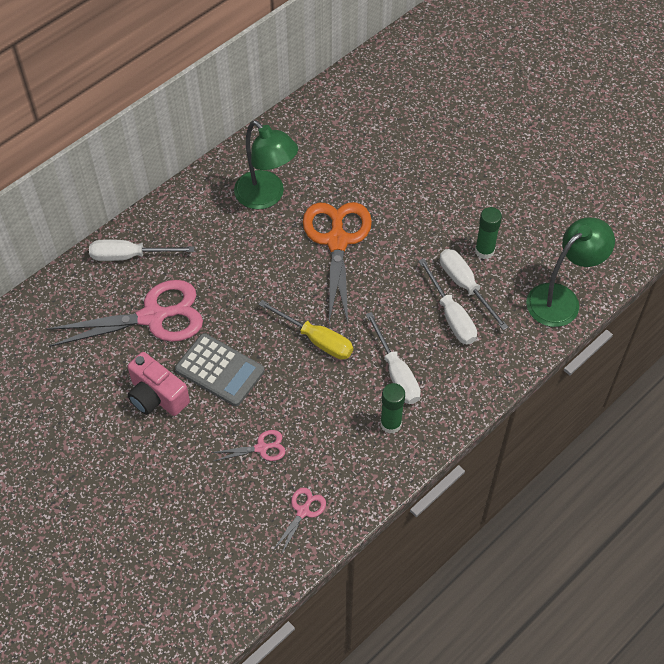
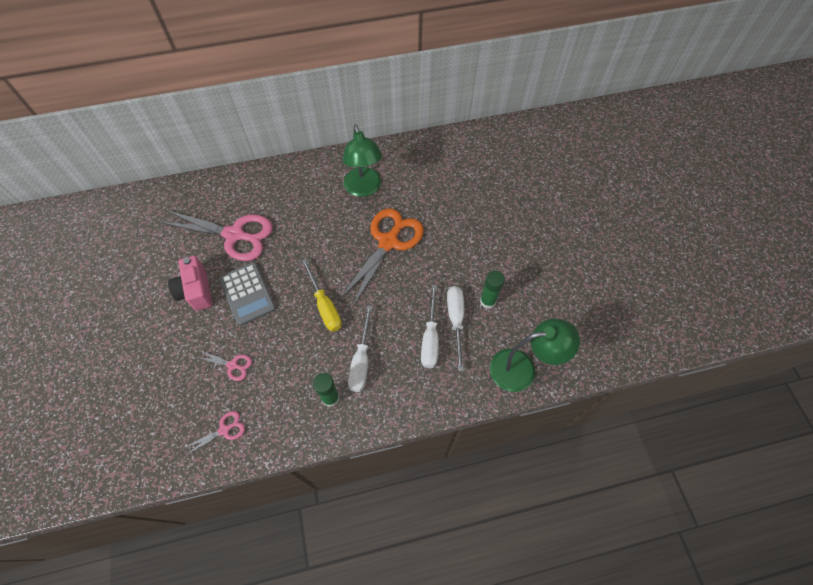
camera: 30 degrees right, 5 degrees up
white screwdriver [89,239,194,261] -> none

